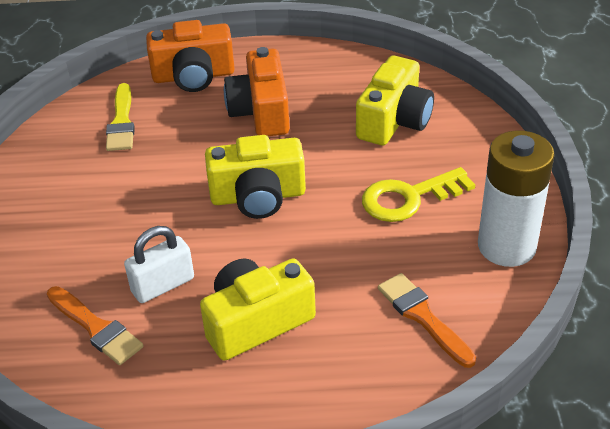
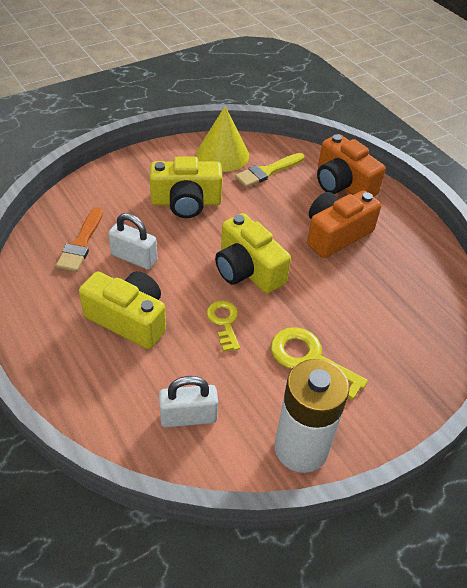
camera: 55 degrees right, 5 degrees up
yellow camera [356,56,434,145] -> yellow camera moved to [150,156,223,218]
orange brush [378,273,476,368] -> white padlock [159,376,218,428]
none -> yellow cone [196,106,249,172]
none -> yellow key [207,301,240,352]

